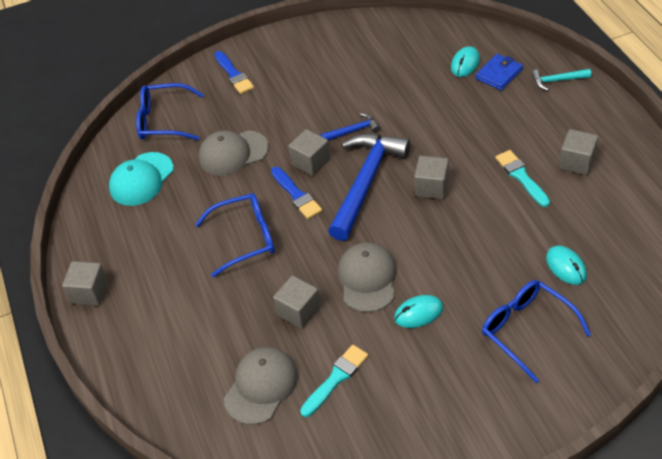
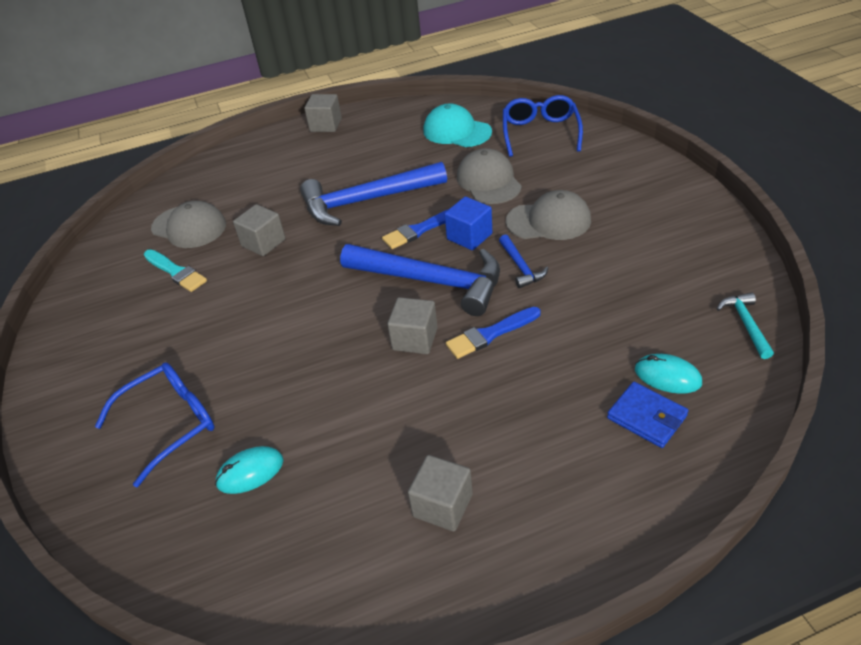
camera: 90 degrees right, 5 degrees down
blue glasses [195,193,275,277] -> blue hammer [300,162,447,226]
blue brush [214,51,254,94] -> blue brush moved to [446,307,541,359]
grey cube [288,129,330,176] -> blue cube [445,197,492,250]
grey cap [338,243,397,312] -> grey cap moved to [506,190,591,240]
turquoise mouse [394,295,443,328] -> none
turquoise brush [496,150,550,207] -> none
turquoise hammer [531,69,591,91] -> turquoise hammer moved to [717,293,774,359]

